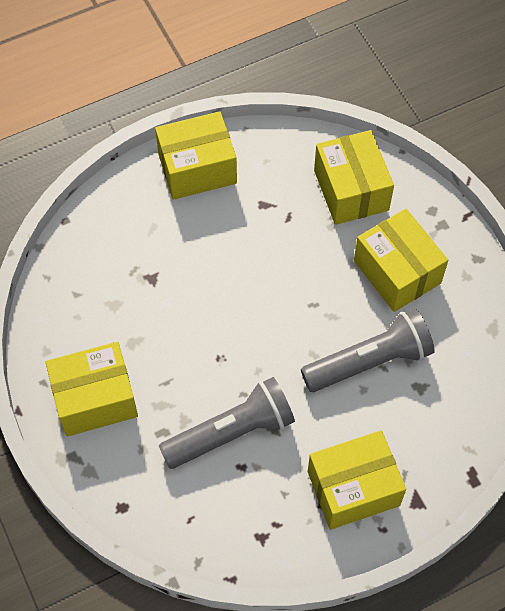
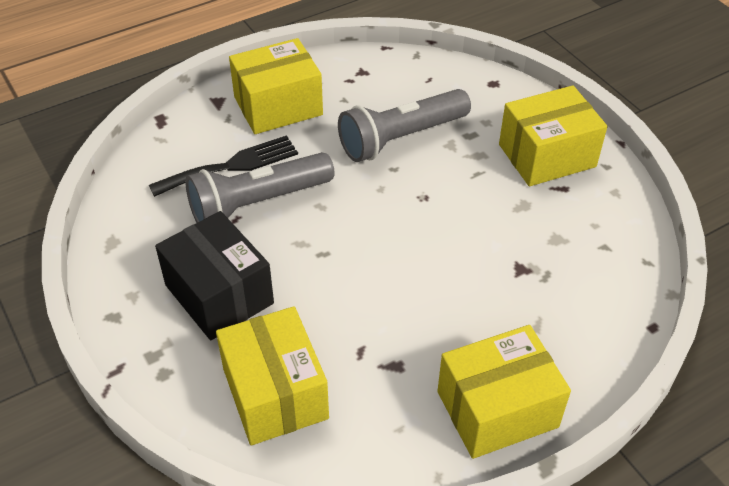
camera: 175 degrees right, 15 degrees down
yellow box [354,209,448,312] -> black box [155,211,274,340]
none -> black fork [149,135,298,197]

